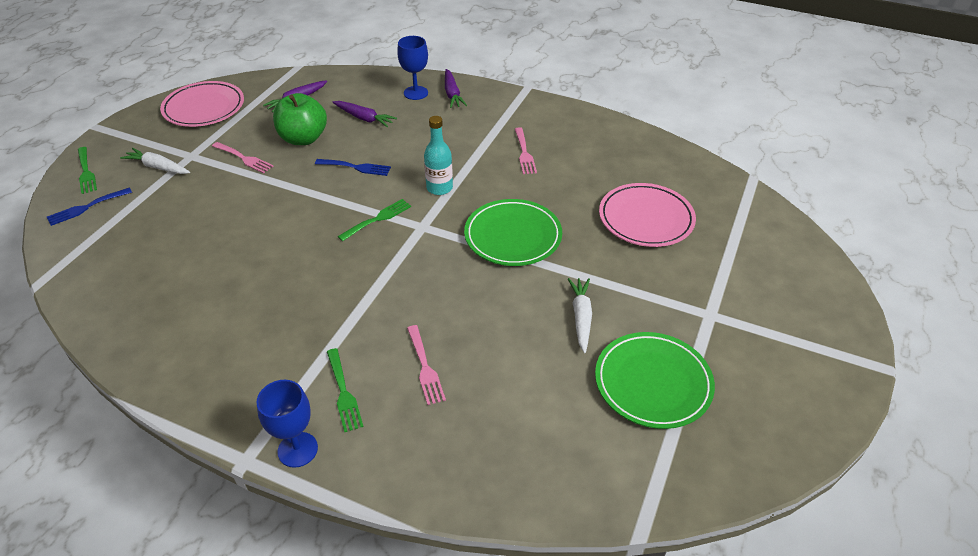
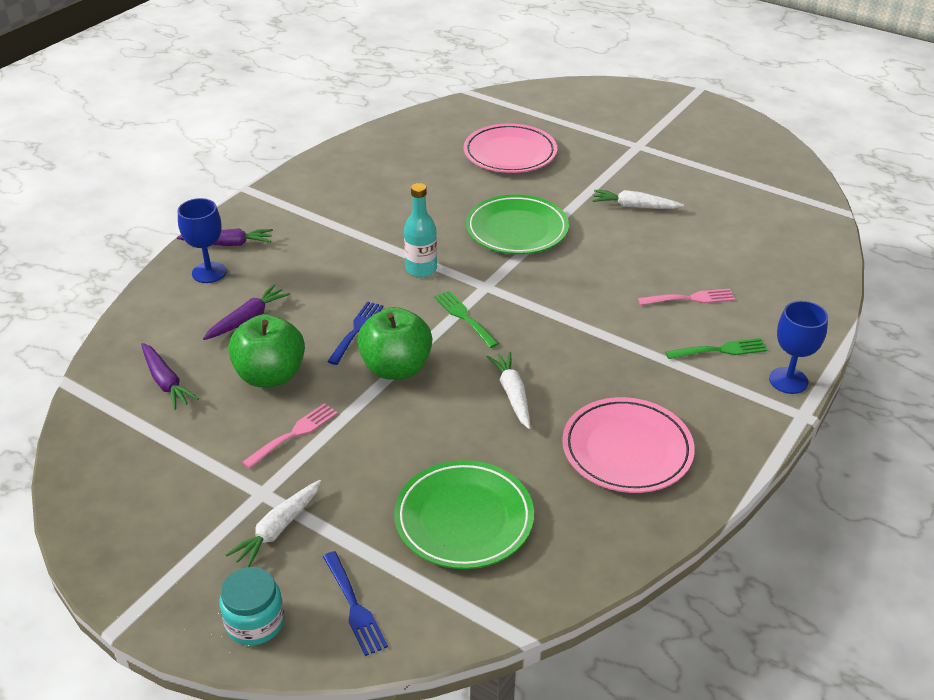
camera: 80 degrees left, 5 degrees down
green fork [78,147,97,194] -> turquoise jar [219,567,284,645]
pink plate [160,81,244,127] -> pink plate moved to [562,397,695,493]
pink fork [515,127,537,174] -> none
green plate [595,332,715,429] -> green plate moved to [394,460,534,569]
none -> green apple [357,307,432,380]
none -> white carrot [486,352,530,429]

